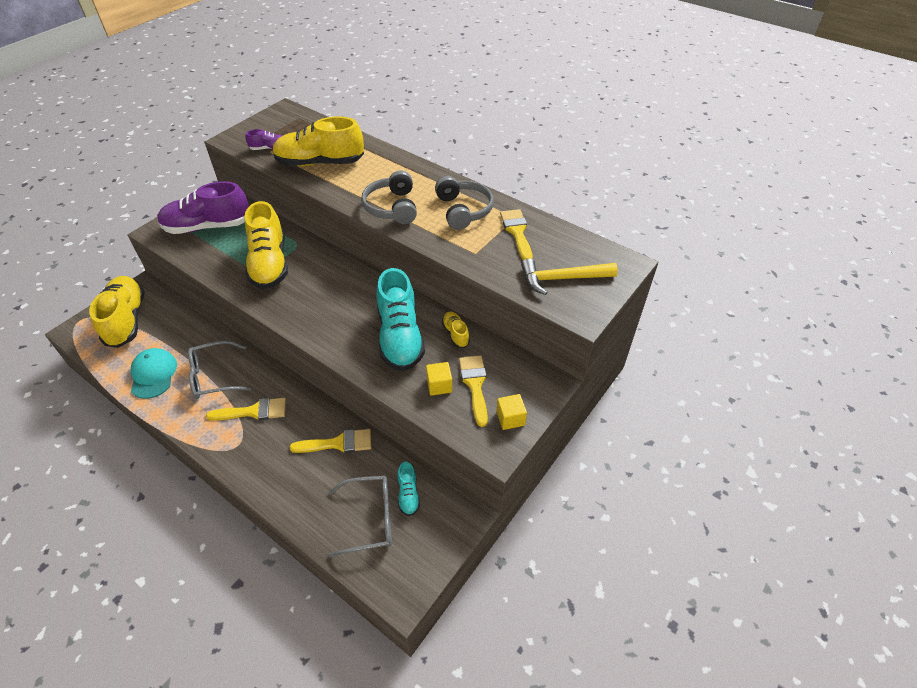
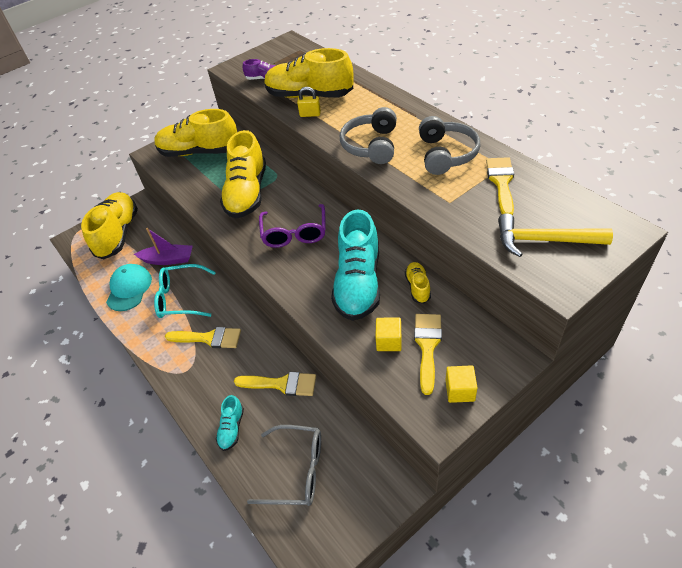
camera: 20 degrees right, 0 degrees up
purple shoe [157,181,249,234] -> yellow shoe [155,109,237,157]
grey glasses [188,340,251,399] -> turquoise glasses [154,264,216,318]
turquoise shoe [397,462,420,516] -> turquoise shoe moved to [216,395,244,451]
none -> purple boat [134,228,193,265]
none -> purple glasses [259,204,326,248]
none -> yellow padlock [297,87,321,117]

